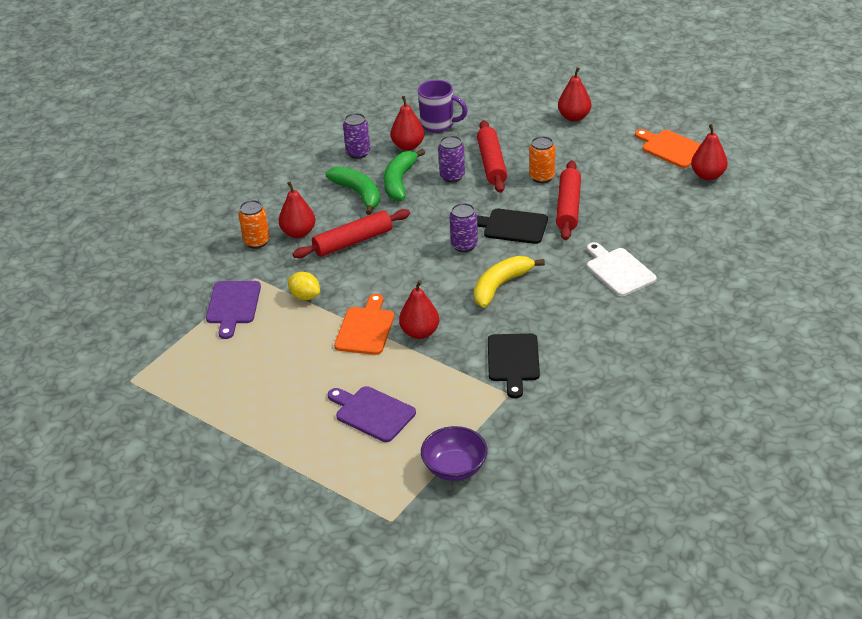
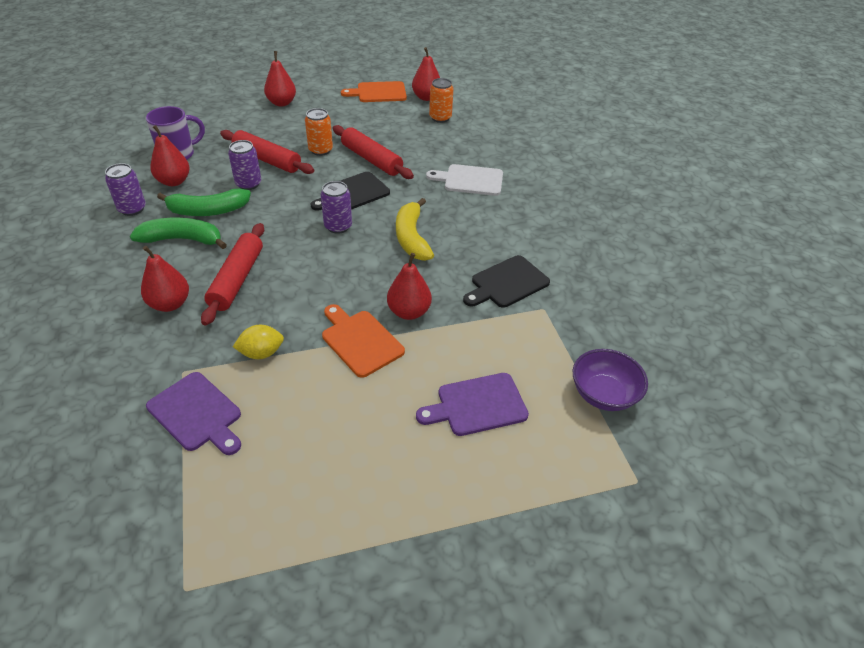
camera: 55 degrees left, 5 degrees up
orange can [238,200,270,249] -> orange can moved to [429,78,454,123]
green banana [384,149,425,201] -> green banana turned 60 degrees counterclockwise [157,189,251,216]
black cutting board [488,333,540,398] -> black cutting board turned 105 degrees clockwise [463,255,550,308]

